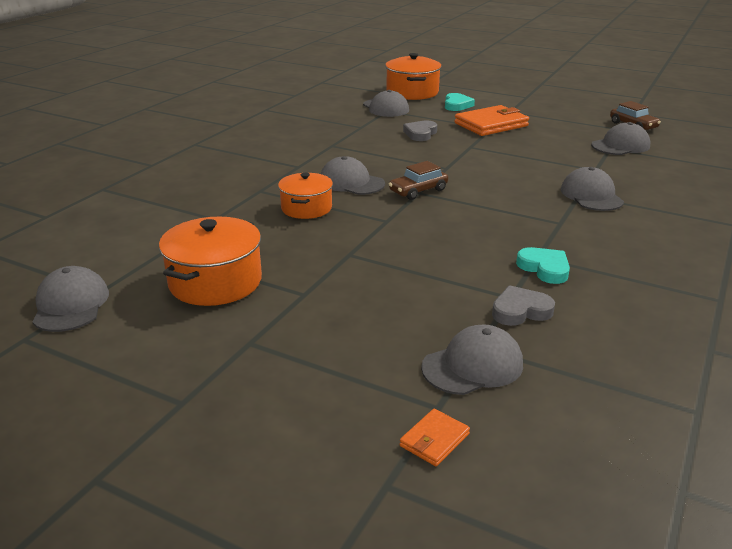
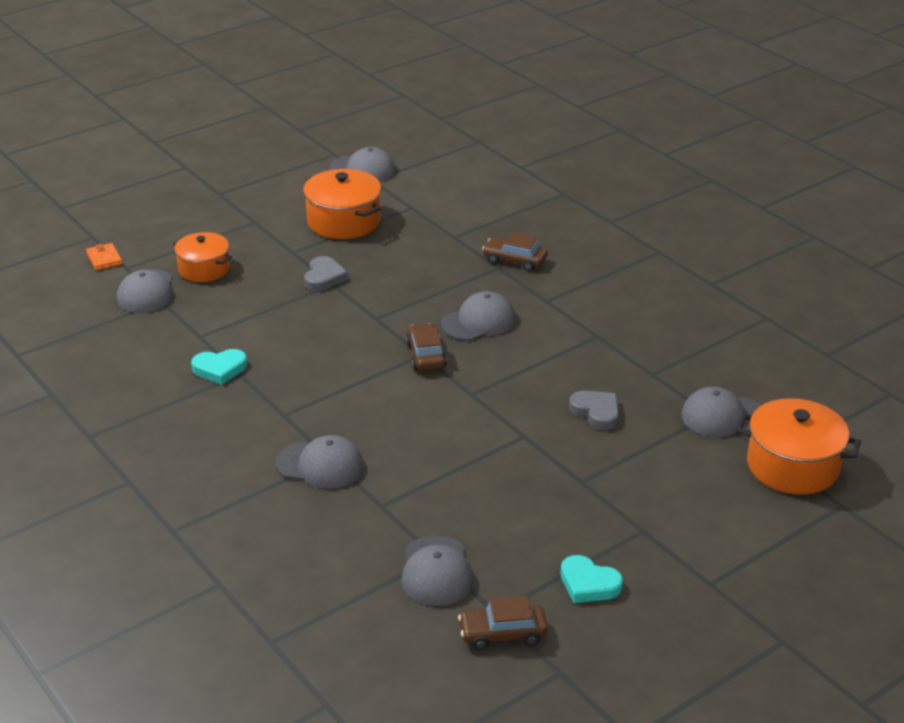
camera: 115 degrees right, 5 degrees up
orange pot [278,173,333,219] -> orange pot moved to [173,232,232,282]
turquoise heart [445,93,475,111] -> turquoise heart moved to [561,555,623,603]
orange wallet [454,105,529,136] -> none
grey heart [492,285,555,326] -> grey heart moved to [304,256,348,291]
none -> brown car [482,232,548,271]

